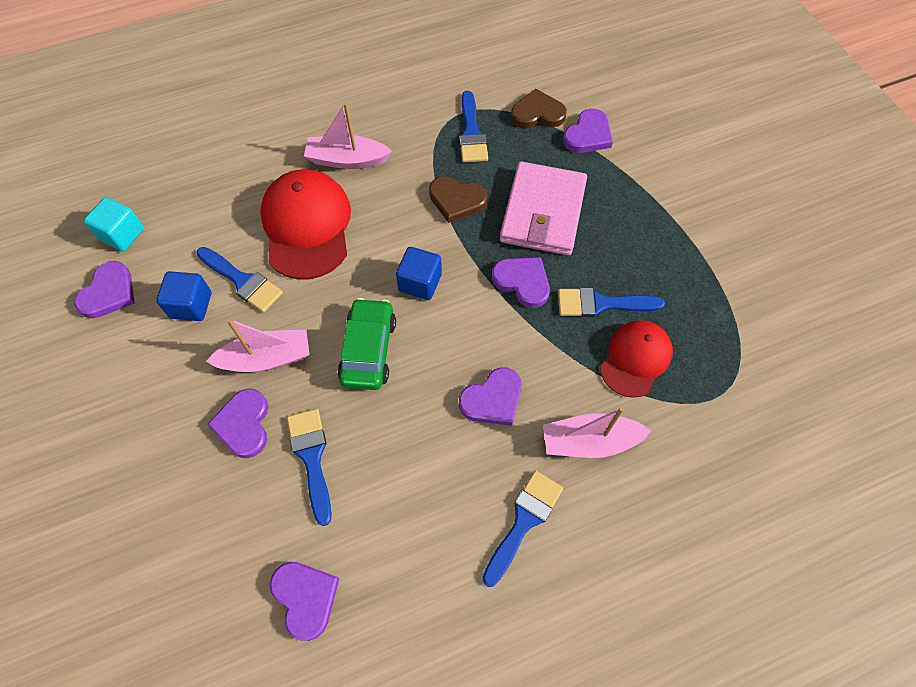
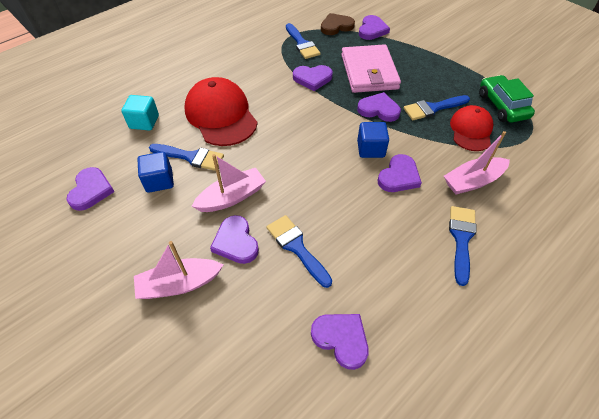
camera: 20 degrees left, 10 degrees down
turquoise cube [84,197,144,251] -> turquoise cube moved to [121,95,159,131]
pink boat [304,103,392,169] -> pink boat moved to [134,241,223,299]
green car [337,298,396,390] -> green car moved to [479,75,535,123]
blue cube [396,247,442,300] -> blue cube moved to [357,122,389,158]
brown heart [429,176,487,223] -> purple heart [293,65,333,91]

